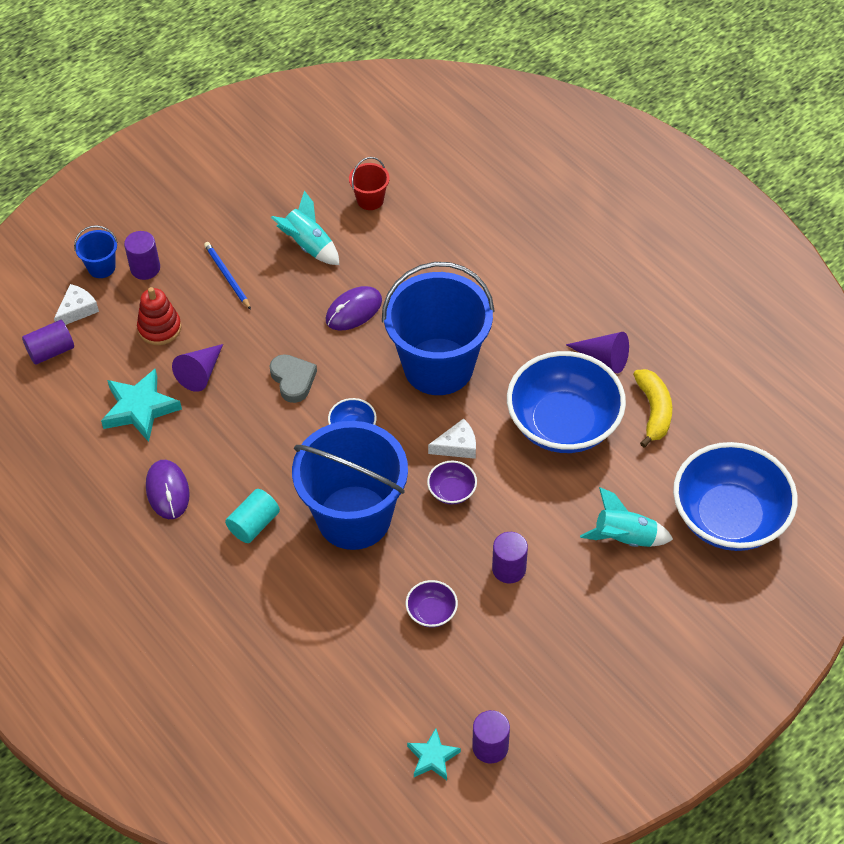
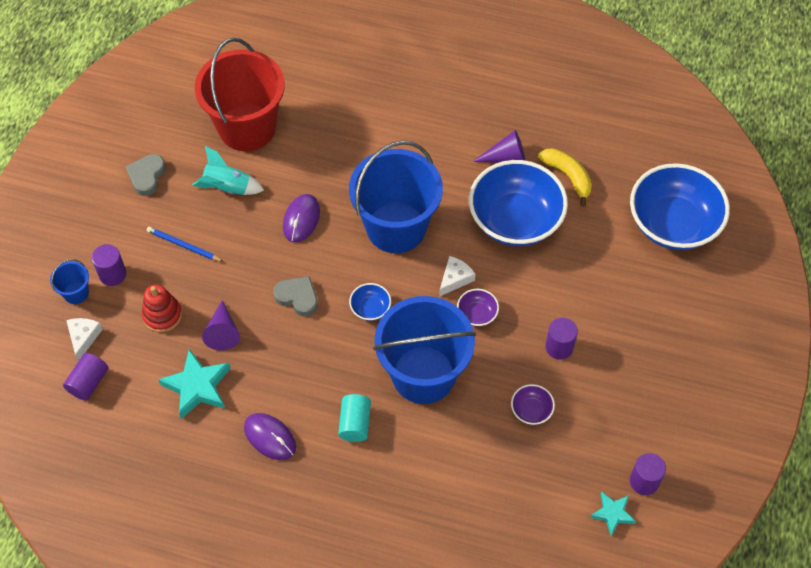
camera: 35 degrees left, 5 degrees up
red bucket [349,157,390,210] -> red bucket [195,38,285,151], size x2.44
turquoise rocket [580,487,673,547] -> none
none -> grey heart [126,154,166,196]

